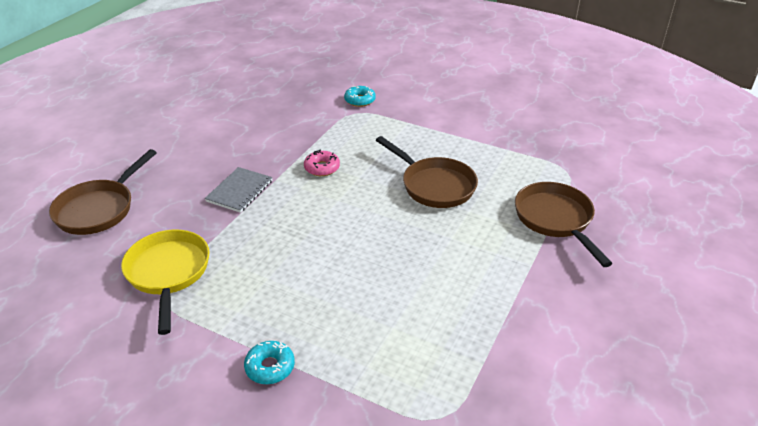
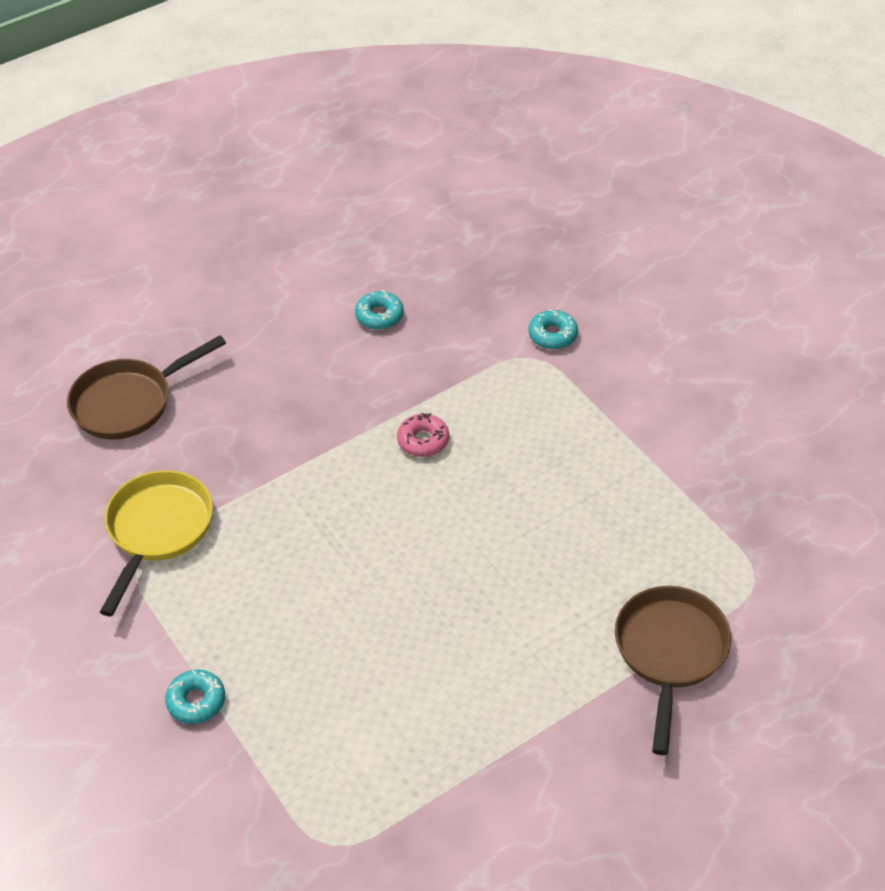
camera: 30 degrees right, 10 degrees up
grey notebook [205,167,273,213] -> none
brown pan [376,136,478,208] -> none
none -> turquoise donut [355,290,404,330]

